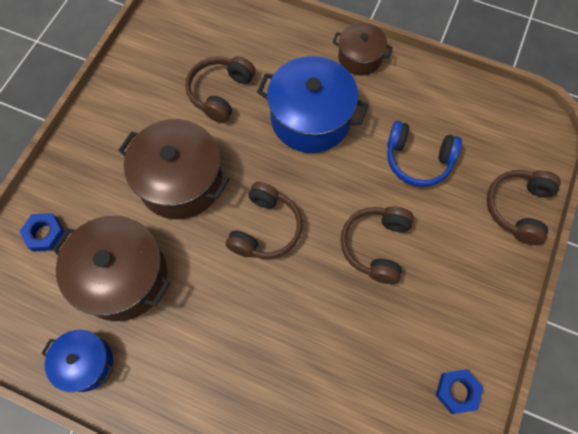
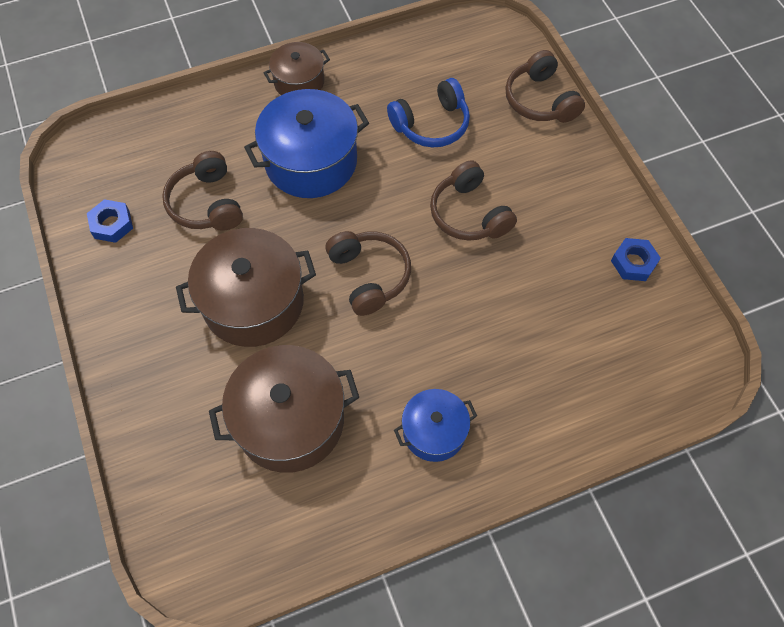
camera: 45 degrees left, 5 degrees down
blue nut [19,213,65,252] -> blue nut moved to [87,199,133,243]
blue pot [42,330,113,392] -> blue pot moved to [394,389,477,462]

